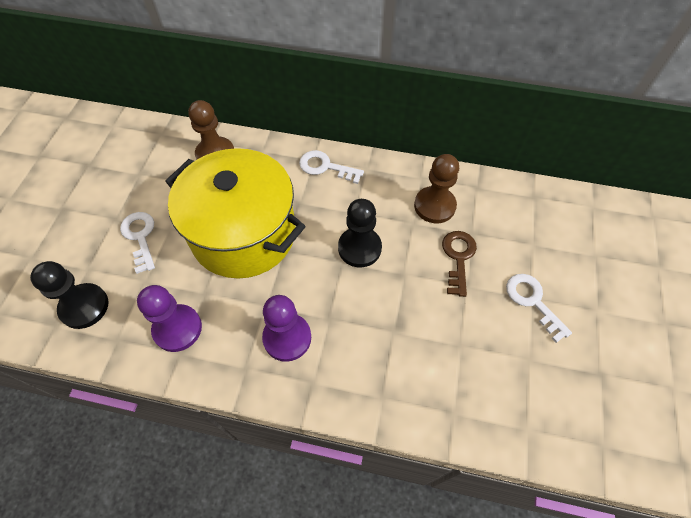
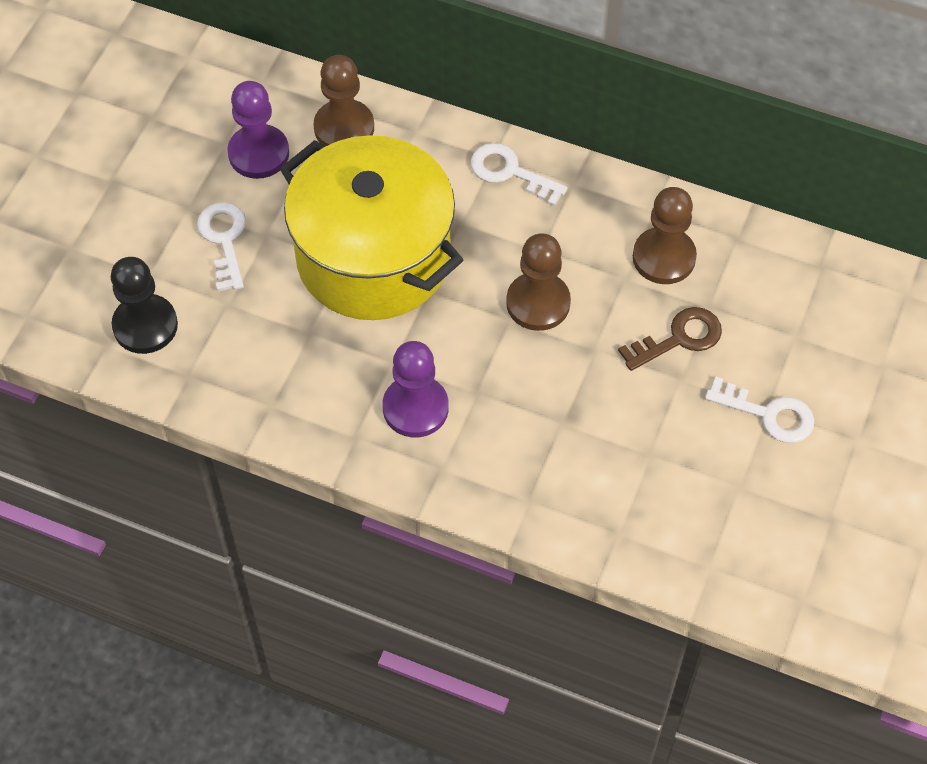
camera: 10 degrees right, 0 degrees up
purple pawn [137,285,202,352] -> purple pawn moved to [228,81,289,179]
black pawn [338,199,382,267] -> brown pawn [506,233,571,331]
brown key [442,231,477,297] -> brown key turned 45 degrees clockwise [618,307,722,371]
white key [506,274,572,343] -> white key turned 135 degrees clockwise [705,376,815,443]

